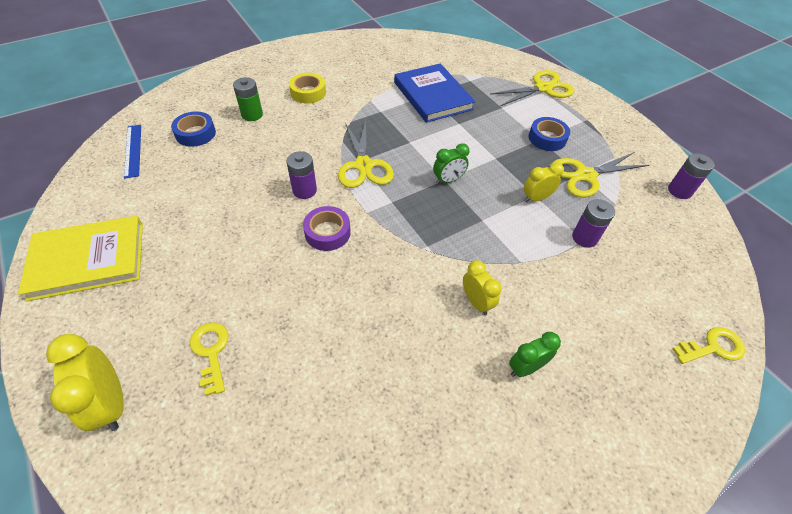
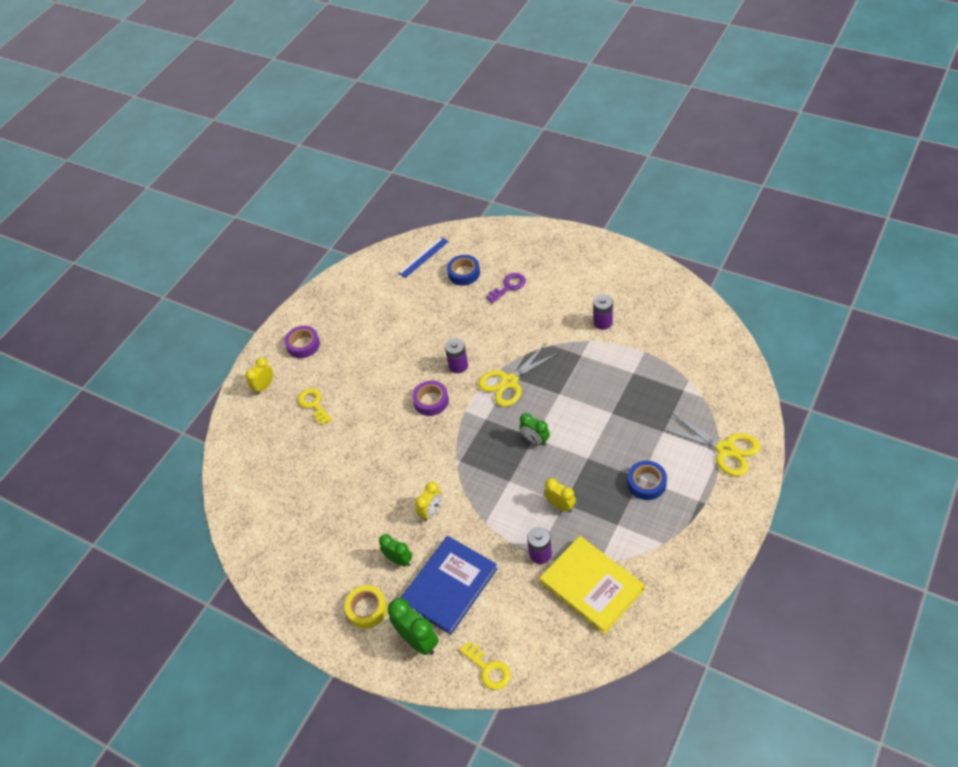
camera: 70 degrees right, 0 degrees up
yellow book [18,216,143,301] -> yellow book moved to [540,536,645,635]
yellow clock [46,334,124,431] -> yellow clock [245,357,273,394], size x0.65
yellow key [190,323,229,396] -> yellow key turned 75 degrees counterclockwise [298,388,332,425]
green battery [233,77,263,121] -> purple key [486,273,526,304]
yellow tape [289,73,326,104] -> yellow tape moved to [345,585,387,629]
blue book [394,63,476,123] -> blue book moved to [401,536,498,635]
yellow scissors [552,152,649,197] -> none
purple battery [668,153,715,199] -> purple battery moved to [593,294,613,330]
none -> purple tape [285,326,320,358]
none -> green clock [388,598,439,655]

